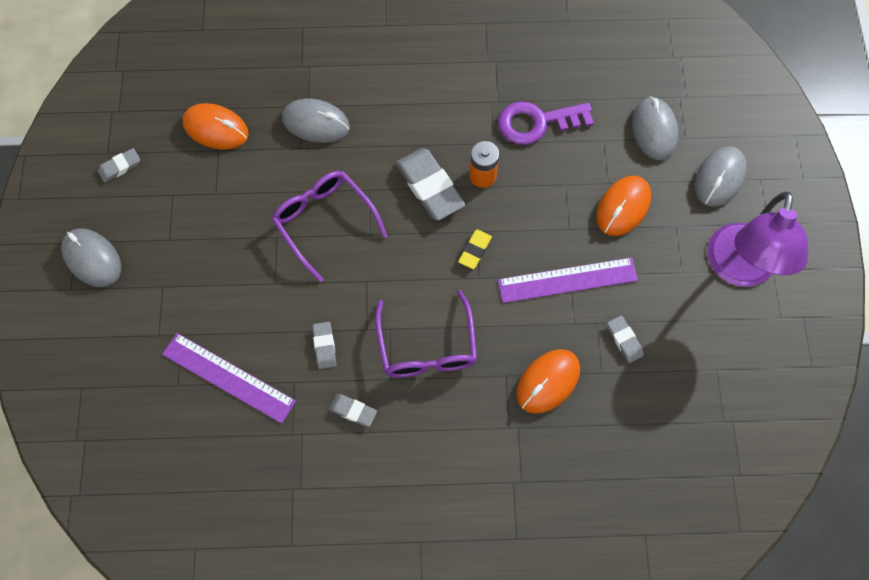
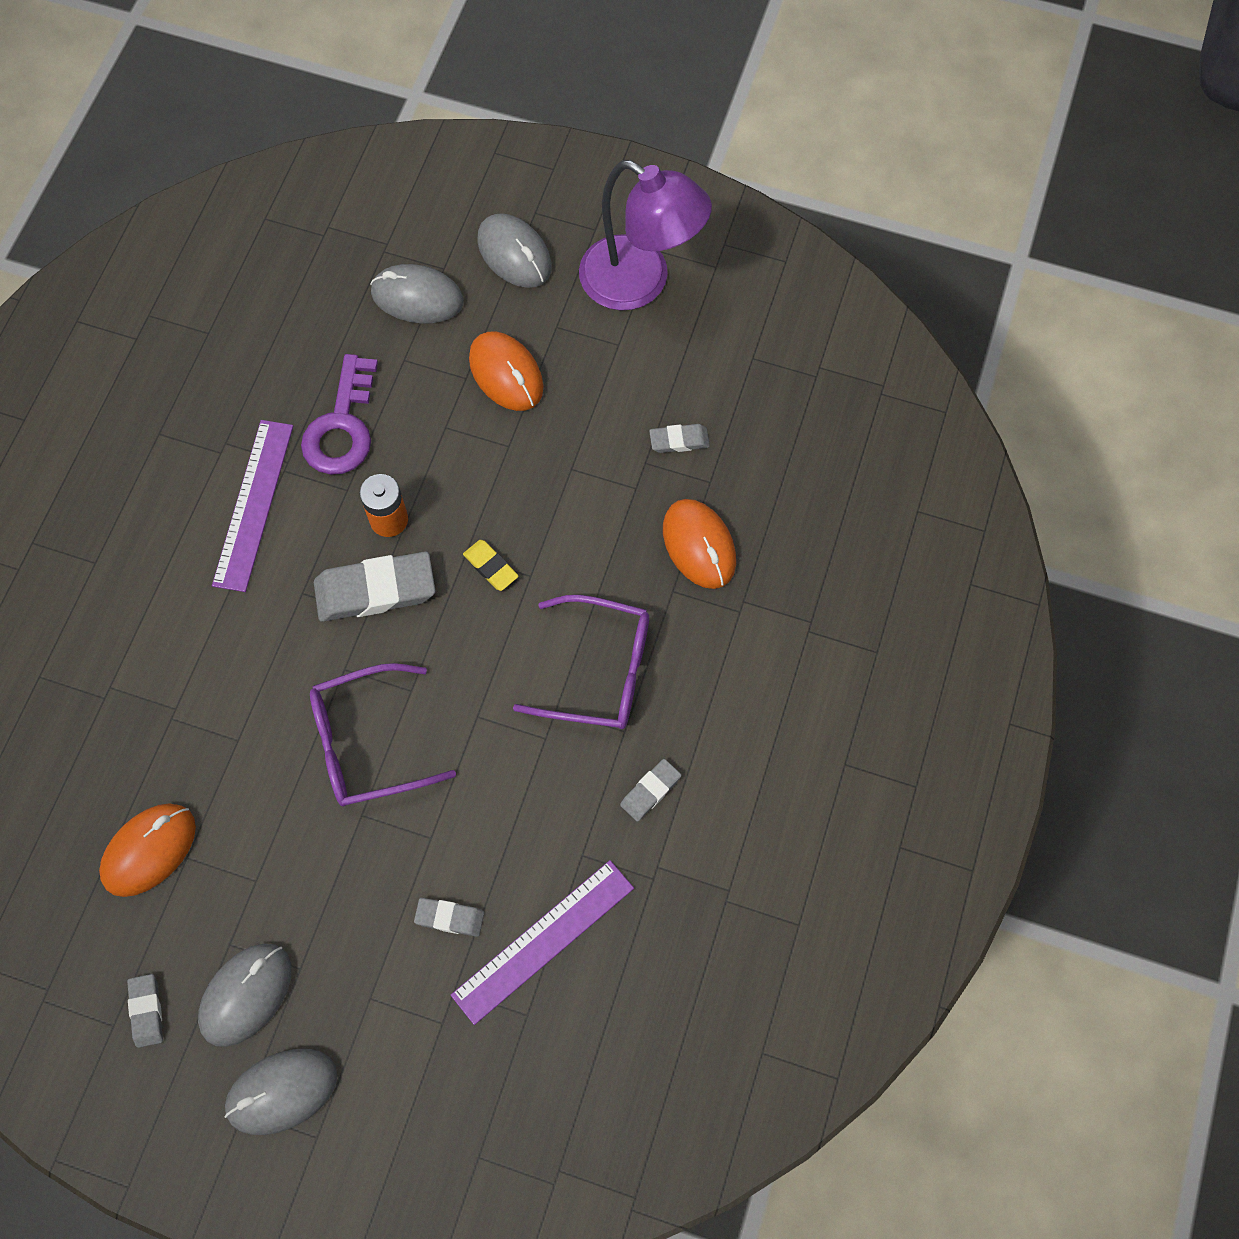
camera: 70 degrees left, 0 degrees up
grey mouse [282,99,350,143] -> grey mouse moved to [198,944,291,1047]
grey eraser [312,322,337,369] -> grey eraser moved to [414,898,484,937]
purple ruler [498,257,638,303] -> purple ruler moved to [212,420,293,592]

